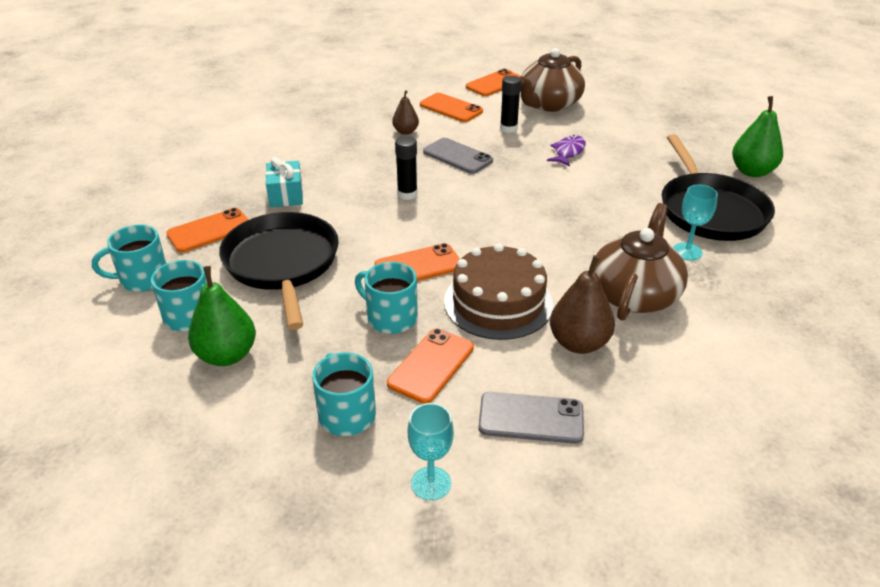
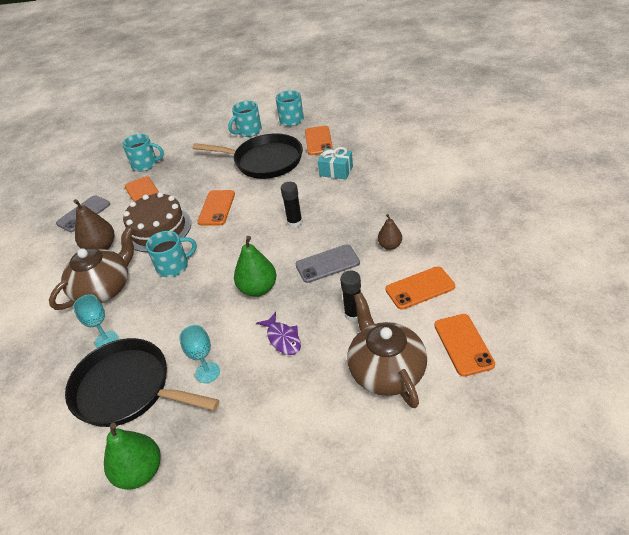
camera: 125 degrees right, 5 degrees up
green pear [188,266,256,366] -> green pear moved to [234,236,276,297]
turquoise mug [355,262,418,334] -> turquoise mug moved to [146,231,197,277]
turquoise goblet [408,403,454,501] -> turquoise goblet moved to [179,325,220,383]
brown teapot [593,203,688,321] -> brown teapot turned 105 degrees counterclockwise [49,227,134,310]

